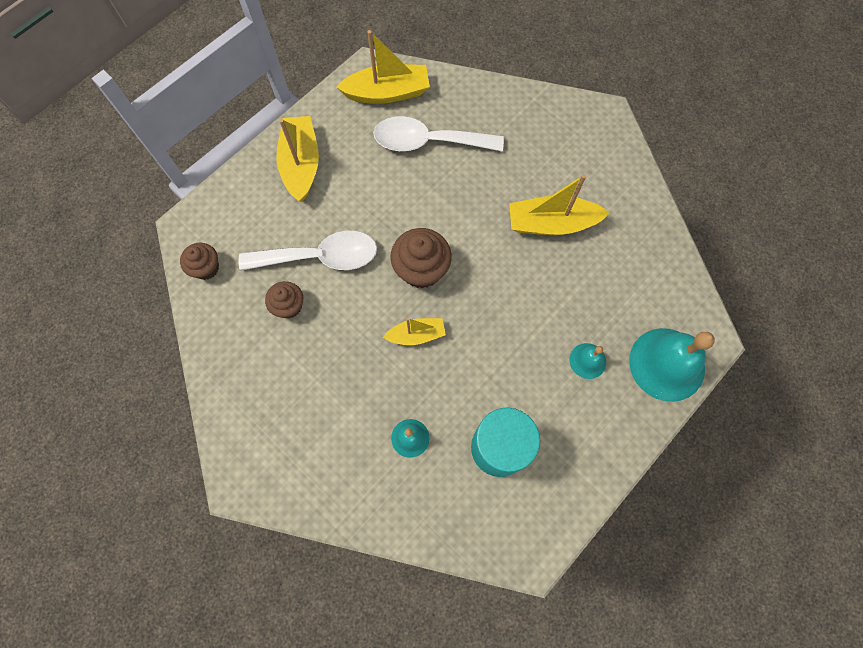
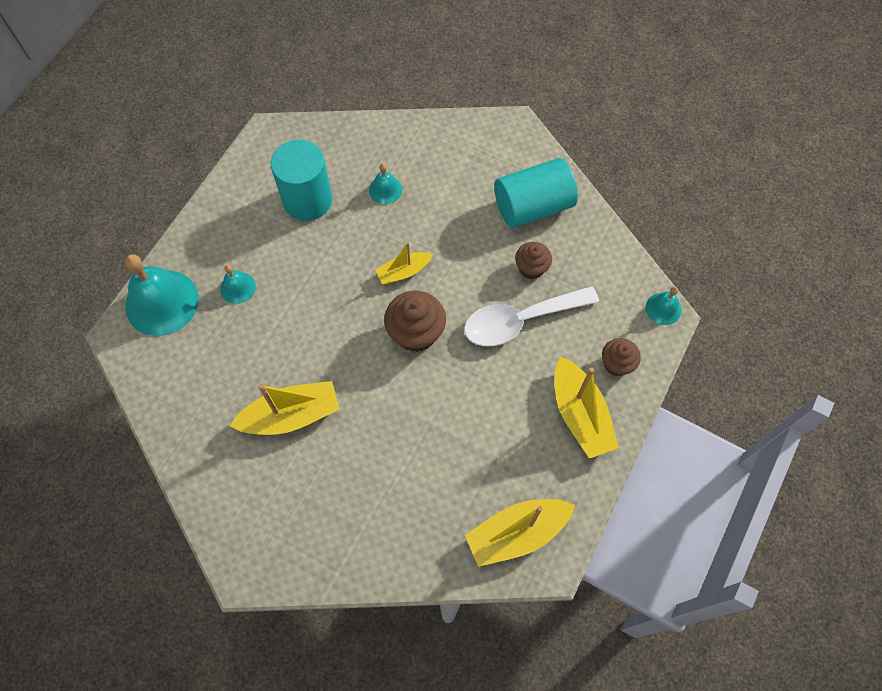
camera: 165 degrees right, 5 degrees down
brown cupcake [180,243,219,280] -> brown cupcake moved to [602,338,641,376]
white spoon [373,116,504,152] -> none
none -> turquoise cylinder [494,158,578,228]
none -> turquoise bell [646,287,681,325]

